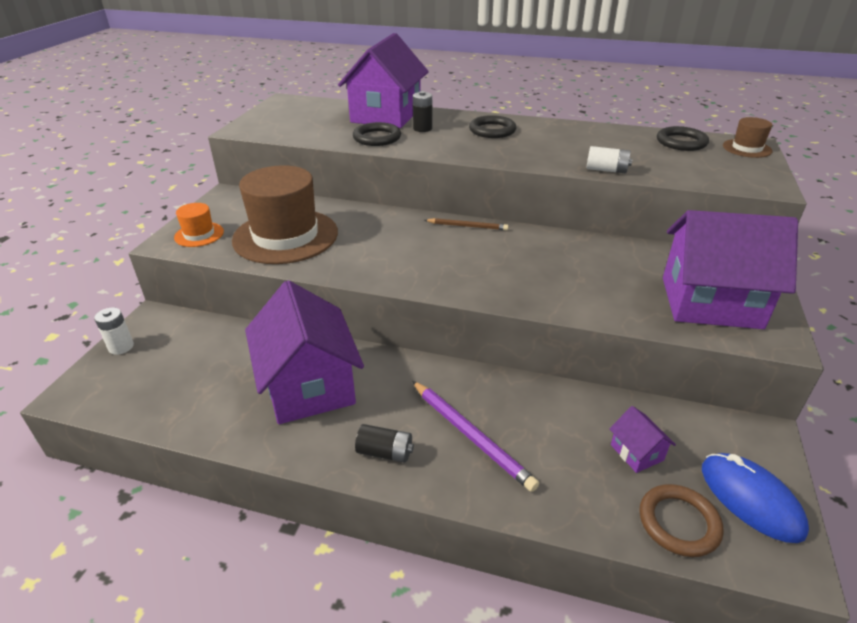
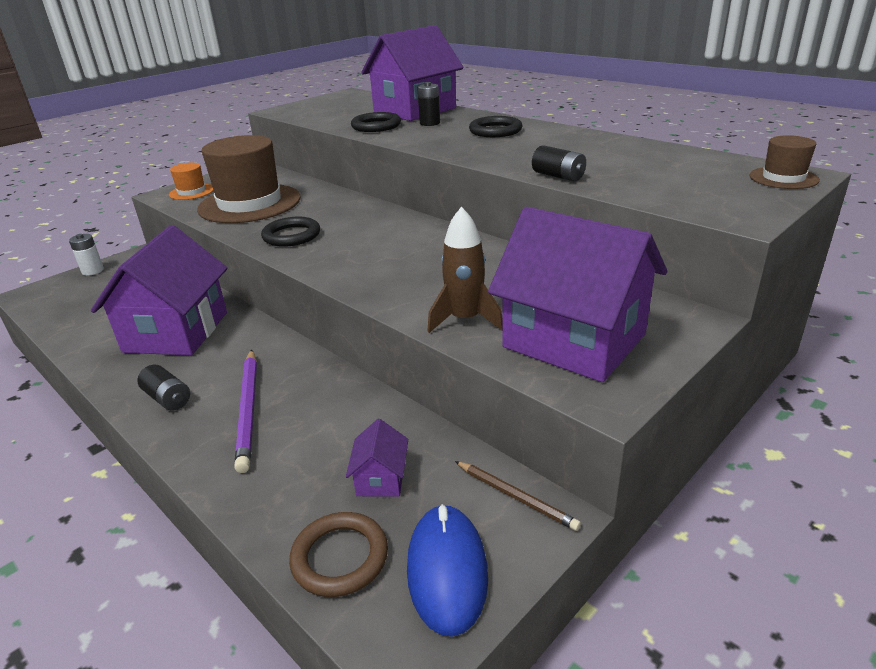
camera: 30 degrees right, 5 degrees down
brown pencil [425,218,509,230] -> brown pencil moved to [455,461,581,531]
white battery [586,146,632,173] -> black battery [532,145,586,182]
black ring [657,126,709,151] -> black ring moved to [261,217,320,247]
none -> brown rocket [427,207,503,333]

